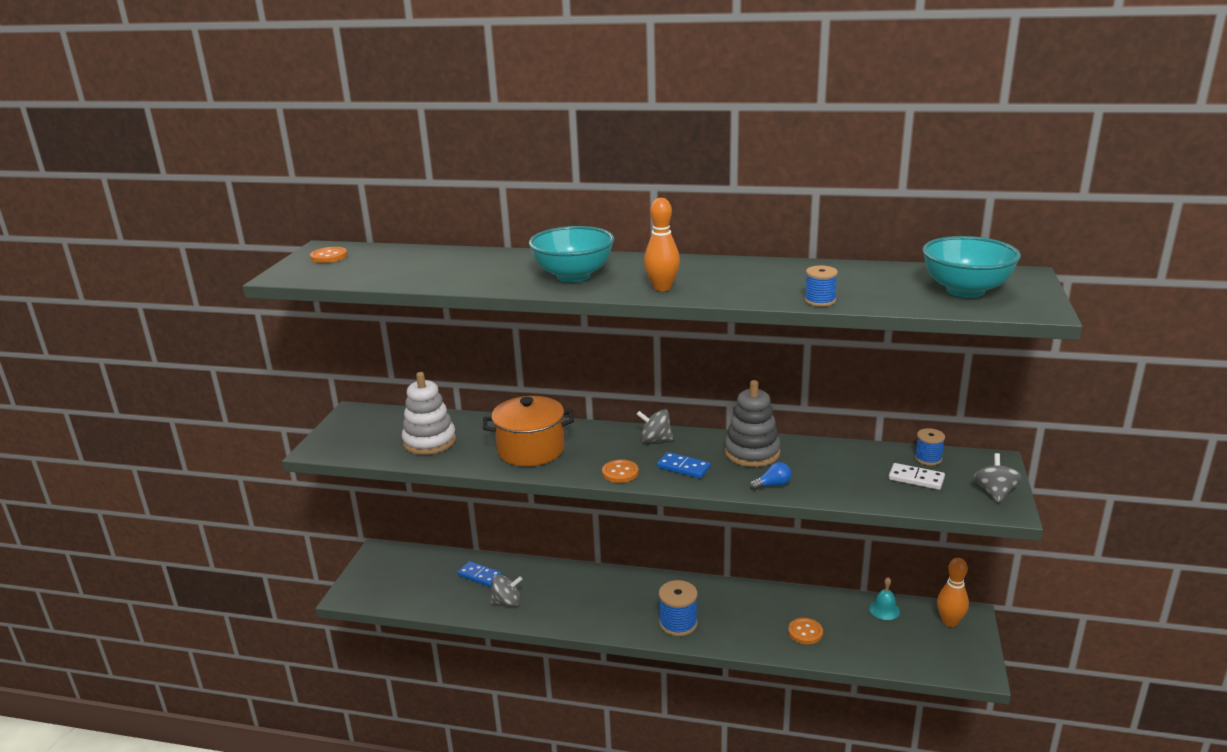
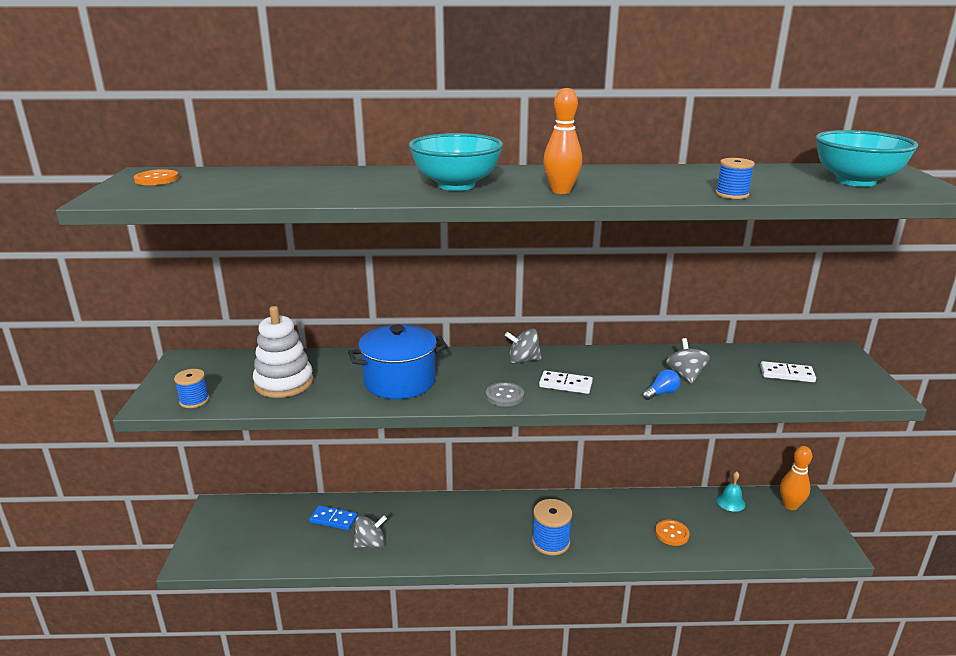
camera: 15 degrees left, 0 degrees up
orange pot [483,396,574,466] -> blue pot [348,324,448,399]
orange button [602,459,639,483] -> grey button [486,382,524,407]
blue domino [657,452,711,479] -> white domino [539,371,593,394]
grey stacking toy [724,380,781,467] -> none
blue spool [914,428,945,465] -> blue spool moved to [174,369,209,408]
grey spinning top [974,453,1022,503] -> grey spinning top moved to [666,338,710,384]

